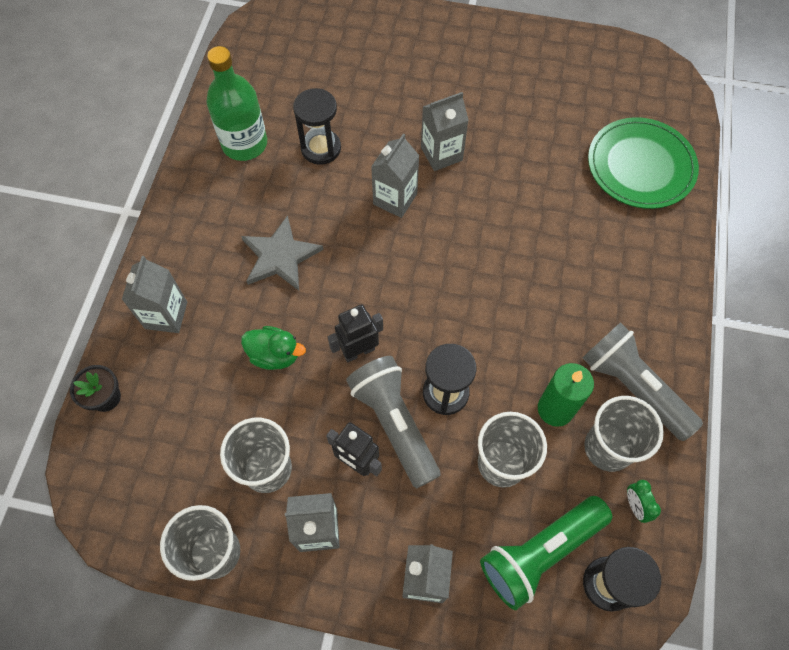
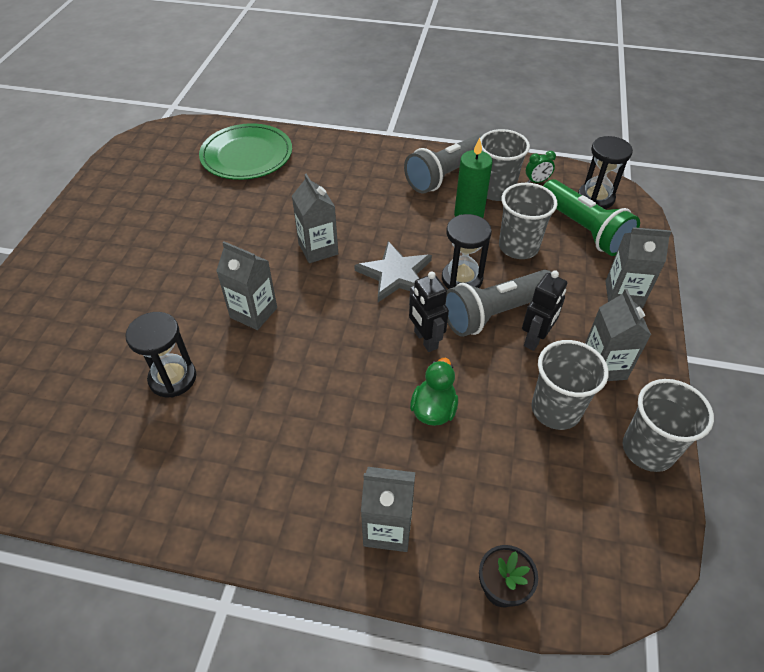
camera: 90 degrees left, 15 degrees down
green bottle [206,46,267,161] -> none
grey star [241,215,324,291] -> grey star moved to [354,241,432,302]
grey carton [421,92,469,171] -> grey carton moved to [292,174,338,263]

